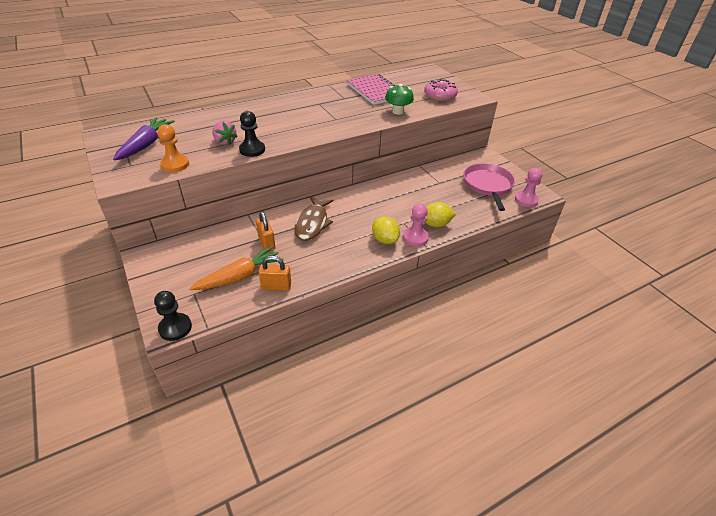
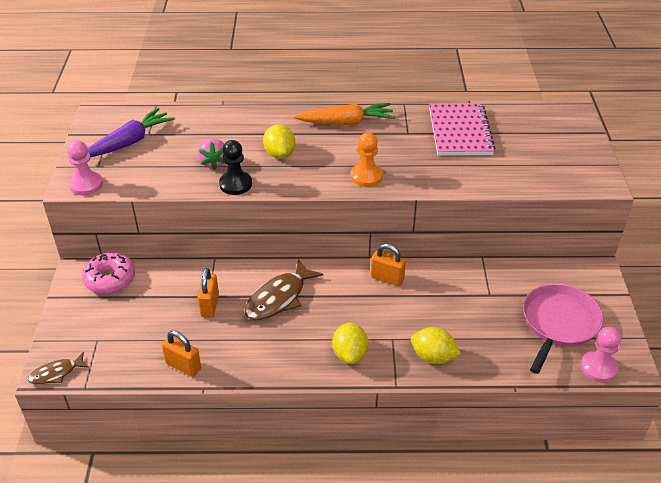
camera: 30 degrees right, 0 degrees up
black pawn [154,291,192,341] -> brown fish [28,352,89,384]
orange pawn [158,124,189,172] -> orange pawn moved to [351,133,383,187]
orange carrot [189,246,284,290] -> orange carrot moved to [294,103,395,125]
green mushroom [385,84,414,115] -> none
pink pawn [403,203,429,246] -> pink pawn moved to [67,140,103,195]
pink donut [424,79,458,101] -> pink donut moved to [82,252,135,294]
none -> yellow lemon [263,124,295,159]
none -> orange padlock [370,244,406,286]

